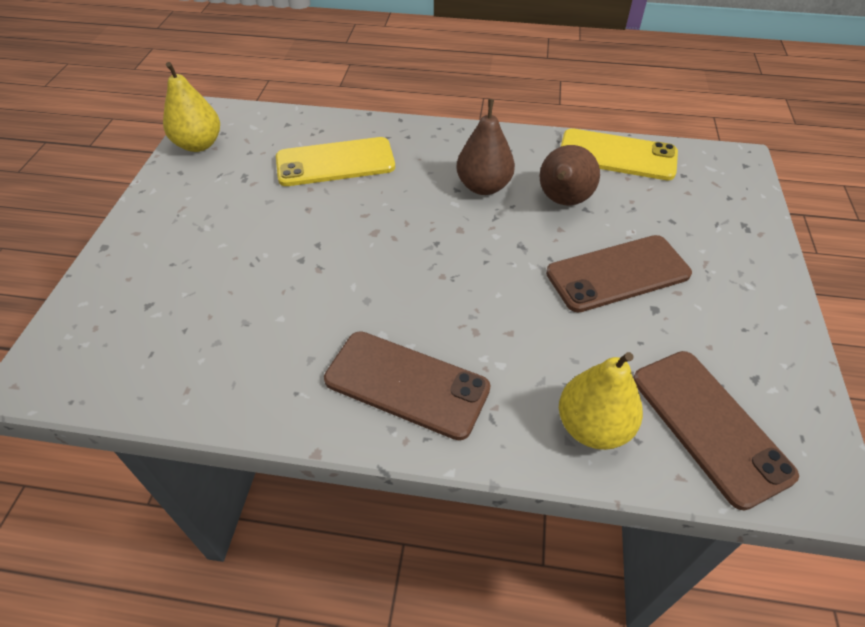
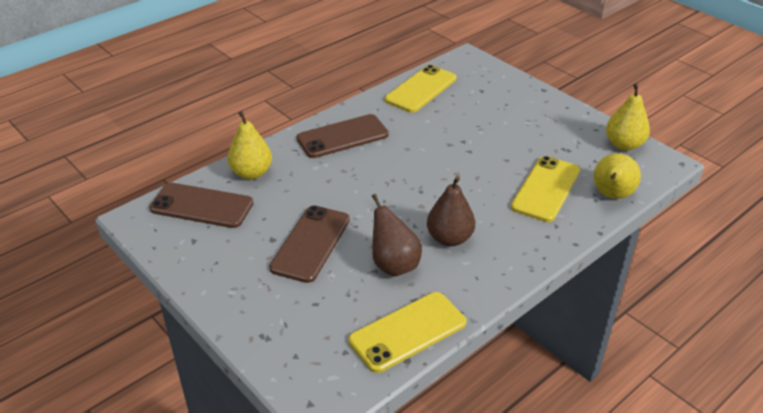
camera: 130 degrees right, 10 degrees down
none -> yellow phone [385,65,456,113]
none -> yellow pear [594,153,641,199]

